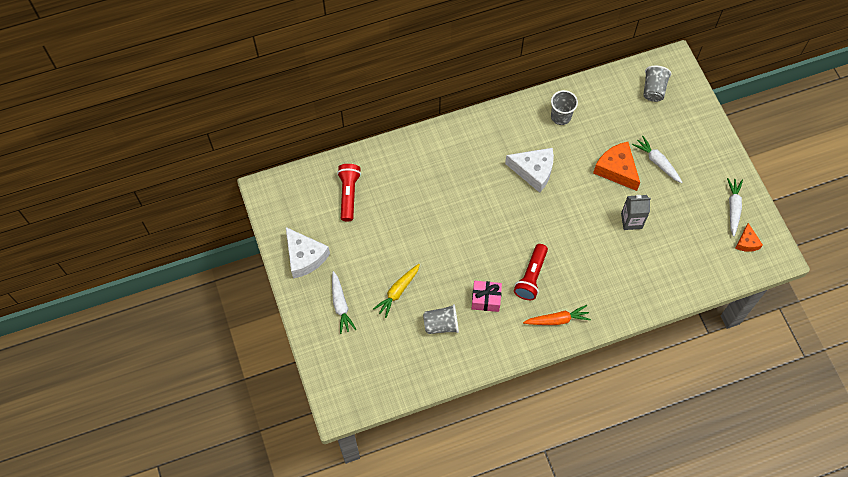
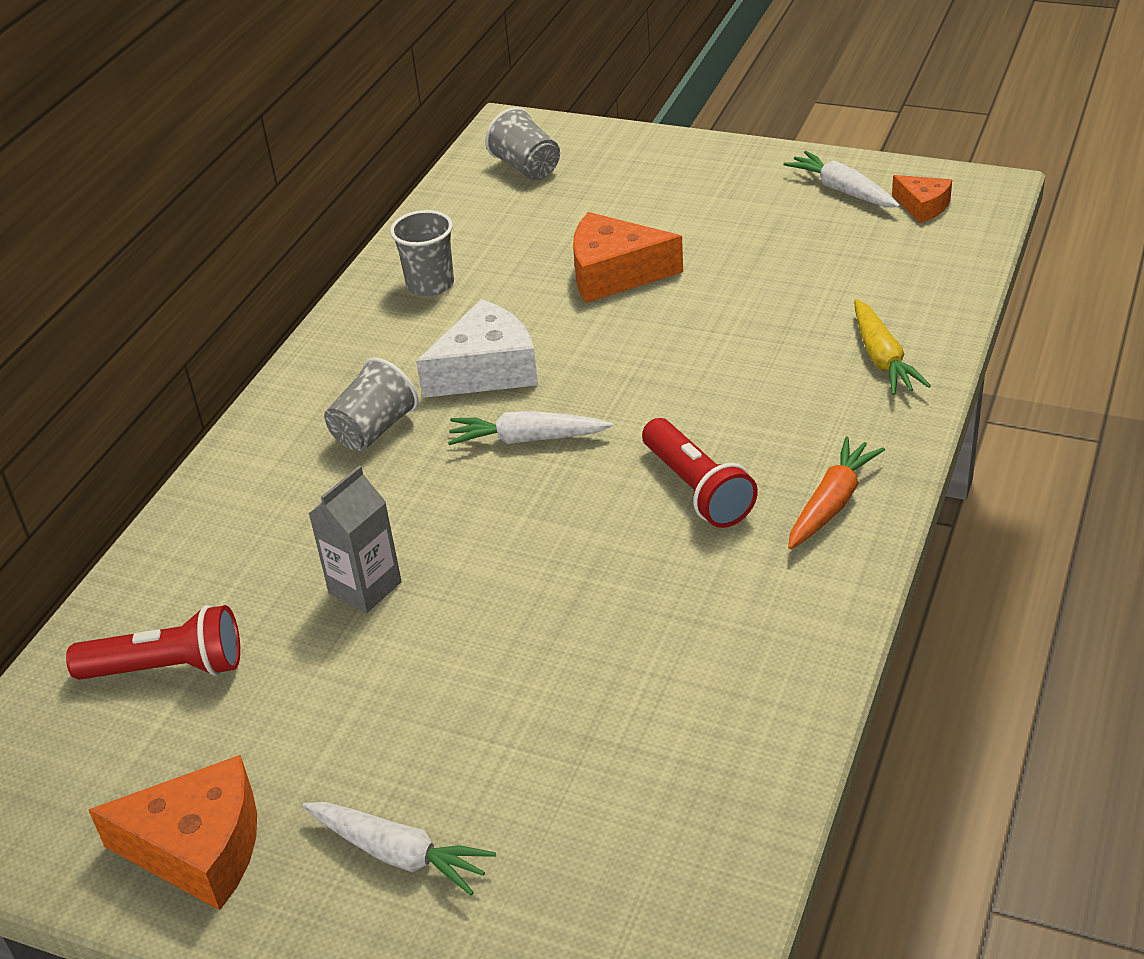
camera: 45 degrees left, 25 degrees down
white cheese [286,227,330,279] -> orange cheese [88,755,257,910]
red flashlight [337,164,361,222] -> red flashlight turned 135 degrees clockwise [66,605,240,680]
yellow carrot [373,264,420,318] -> yellow carrot moved to [854,299,931,395]
grey cup [423,304,459,334] -> grey cup moved to [324,357,418,451]
pink gift [472,281,502,312] -> none
grey carton [621,195,651,230] -> grey carton moved to [308,466,402,613]
white carrot [632,136,682,183] -> white carrot moved to [448,411,613,445]

